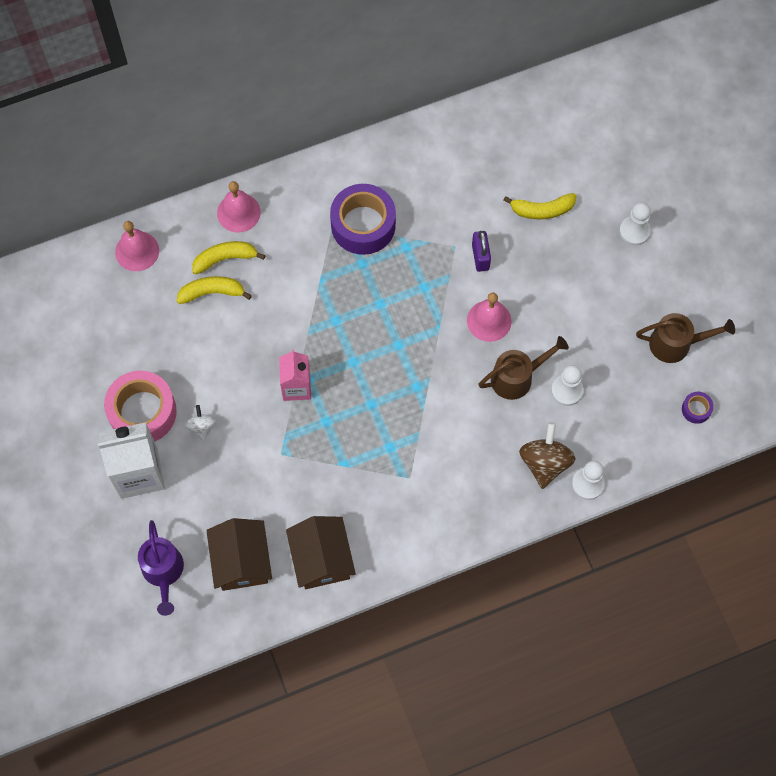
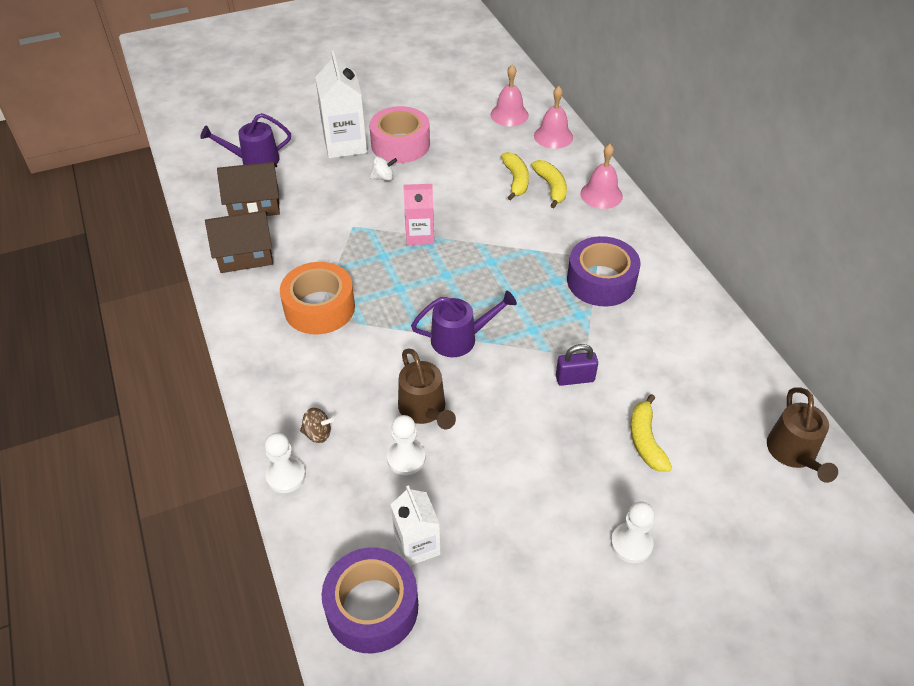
camera: 90 degrees right, 20 degrees down
pink bell [467,292,512,342] -> pink bell moved to [490,65,529,127]
brown spinning top [519,422,576,489] -> brown spinning top [300,408,334,443], size x0.55
brown watering can [636,313,735,363] -> brown watering can moved to [767,388,838,483]
purple tape [682,392,714,424] -> purple tape [321,547,418,653], size x2.29
none -> orange tape [280,262,355,334]
none -> white carton [390,485,441,566]
none -> purple watering can [411,291,517,357]

